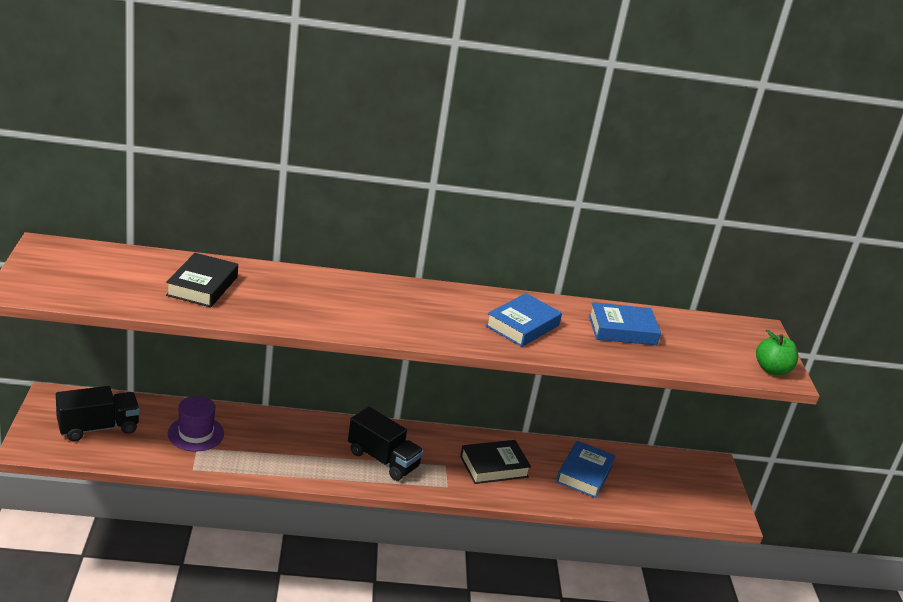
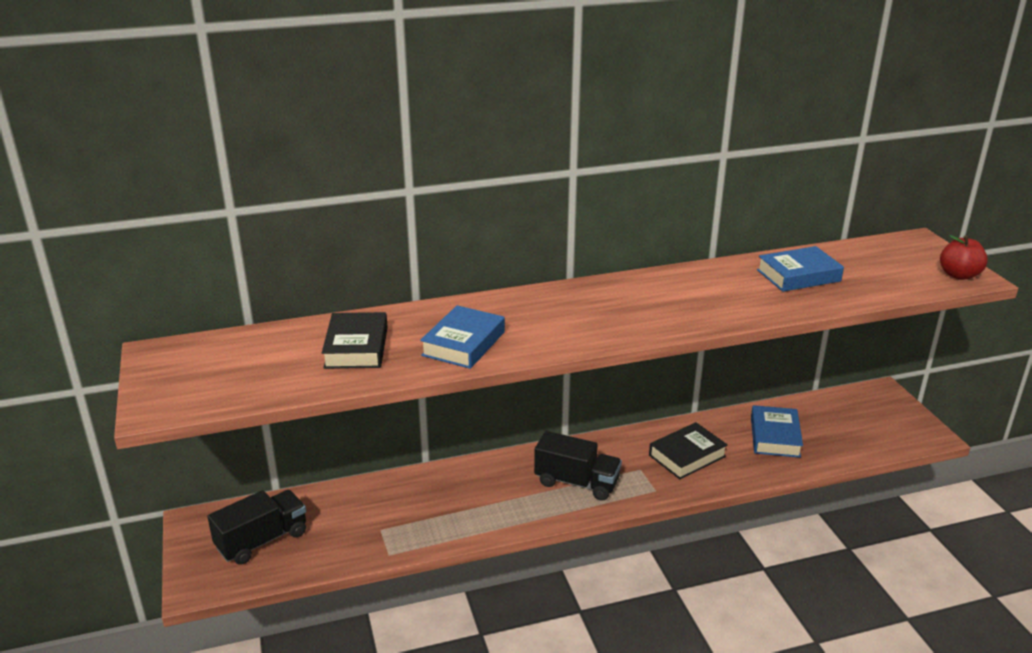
camera: 10 degrees left, 0 degrees up
purple hat [168,396,224,451] -> none
blue book [485,293,562,347] -> blue book moved to [420,305,505,369]
green apple [756,330,798,375] -> red apple [940,235,988,280]

